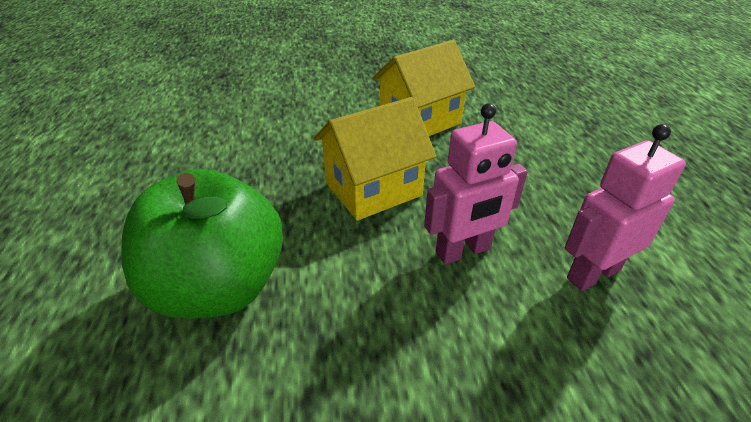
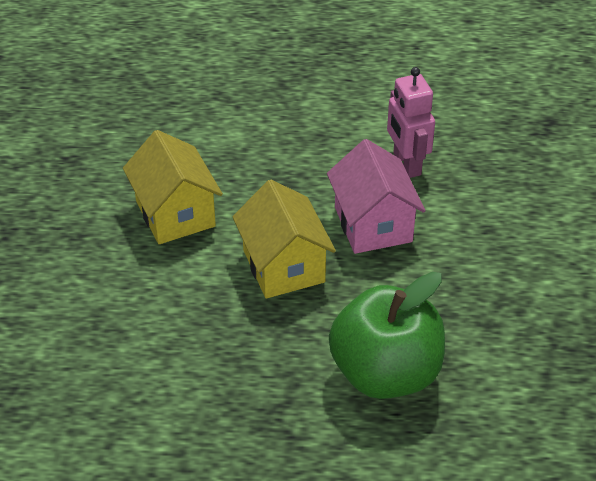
camera: 80 degrees left, 5 degrees up
pink robot [424,103,527,264] -> pink house [327,139,425,254]

